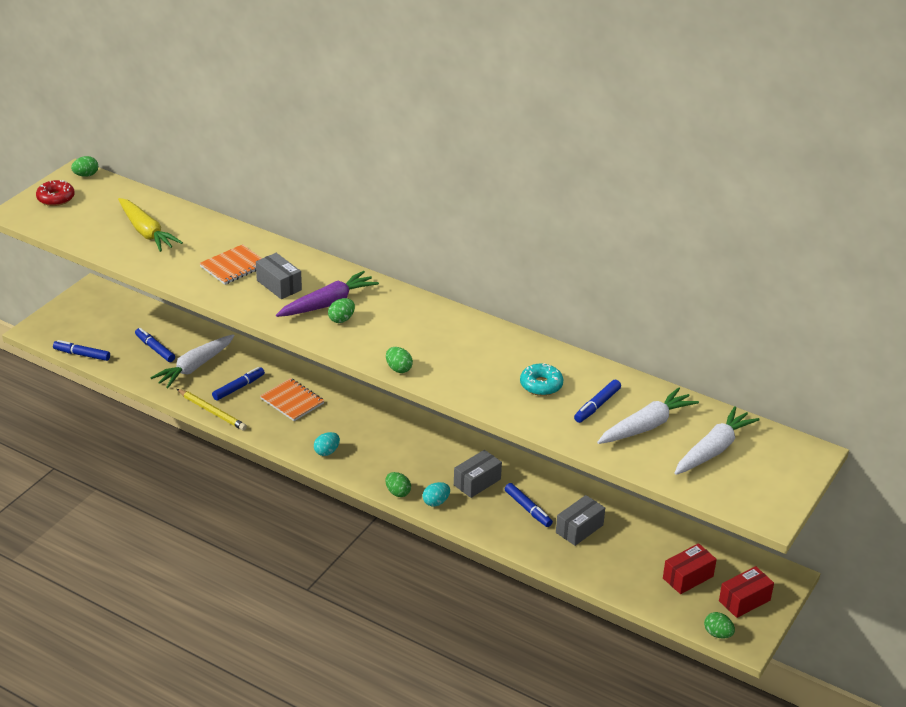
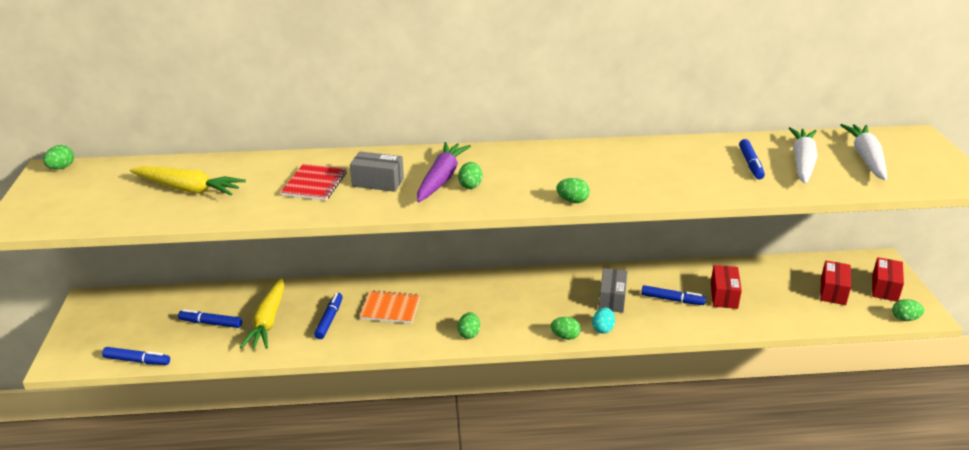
camera: 35 degrees left, 5 degrees down
red donut [36,180,75,206] -> none
blue marker [53,340,110,361] -> blue marker turned 150 degrees counterclockwise [102,347,170,365]
white carrot [150,334,235,388] -> yellow carrot [240,278,284,349]
yellow pencil [177,389,247,431] -> none
orange notebook [199,244,262,285] -> red notebook [281,164,347,200]
turquoise egg [314,432,340,456] -> green egg [458,312,480,339]
turquoise donut [520,363,563,396] -> none
grey box [556,495,605,546] -> red box [711,265,742,309]

